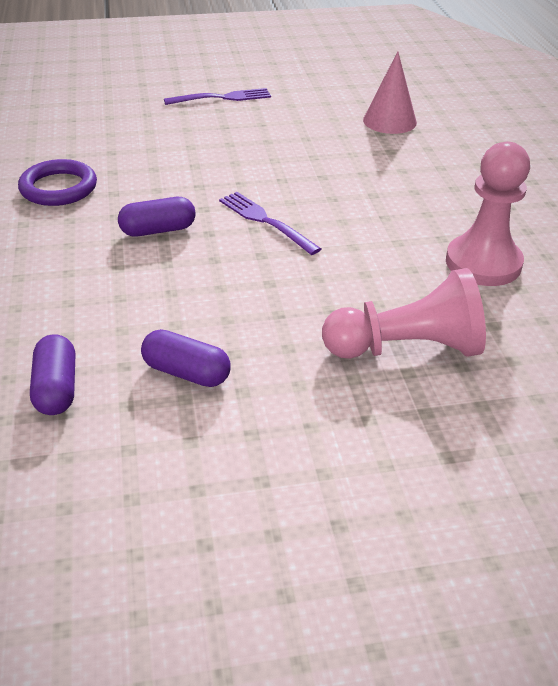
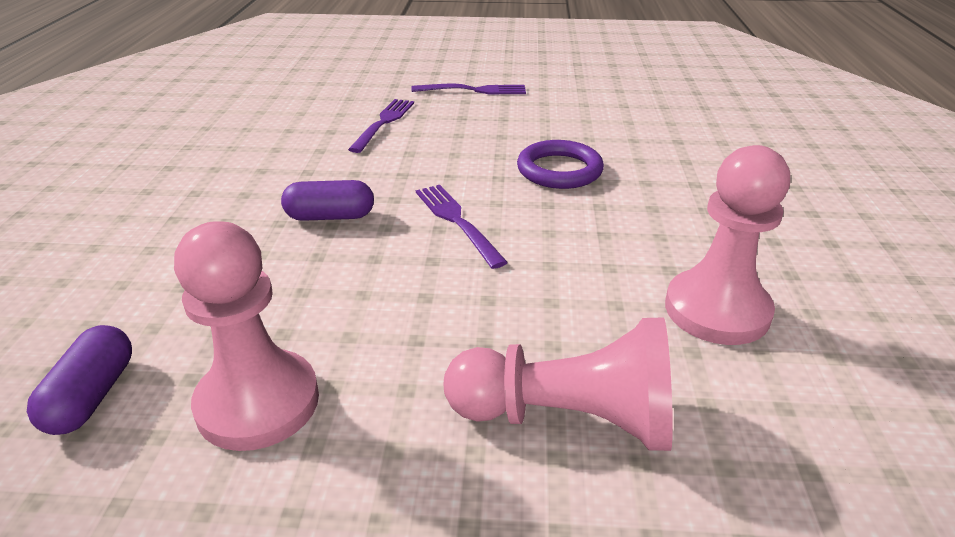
camera: 15 degrees right, 5 degrees down
purple ring [18,159,97,206] -> purple ring moved to [517,140,604,189]
purple capsule [141,329,231,387] -> pink pawn [174,222,319,451]
pink cone [363,51,417,134] -> none
none -> purple fork [348,99,414,153]

